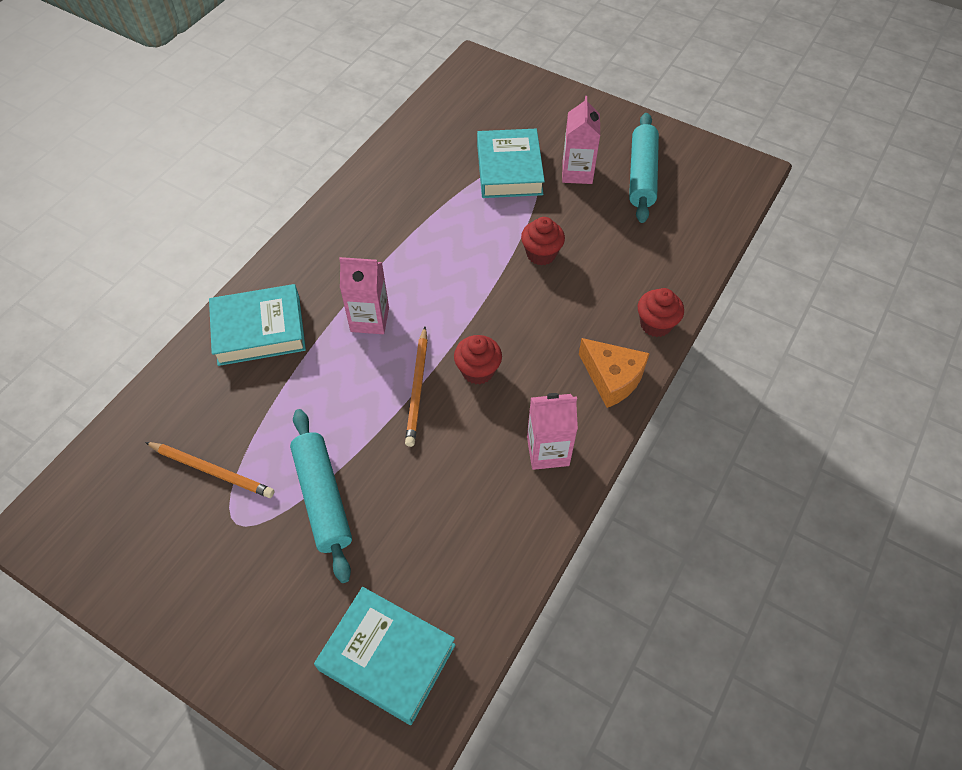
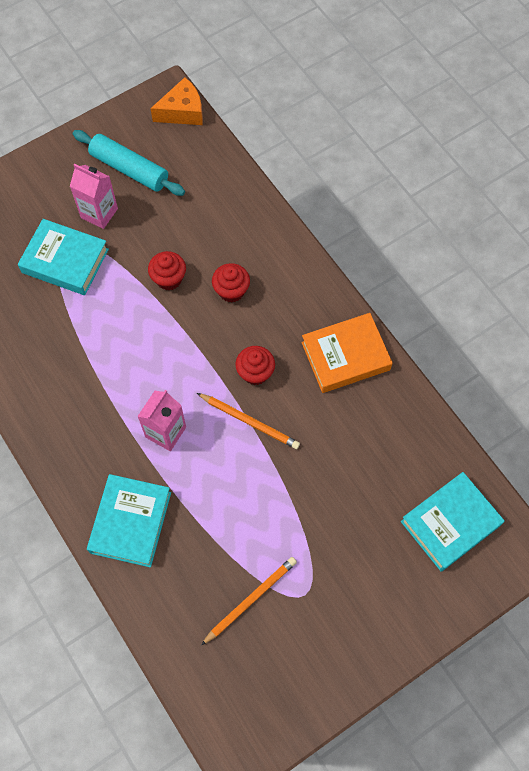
camera: 65 degrees left, 10 degrees up
turquoise rolling pin [290,409,352,583] -> none
pink carton [527,393,578,470] -> orange book [301,313,393,393]
orange cheese [579,338,650,408] -> orange cheese moved to [150,77,203,125]
red cupcake [638,288,684,337] -> red cupcake moved to [212,263,250,303]

